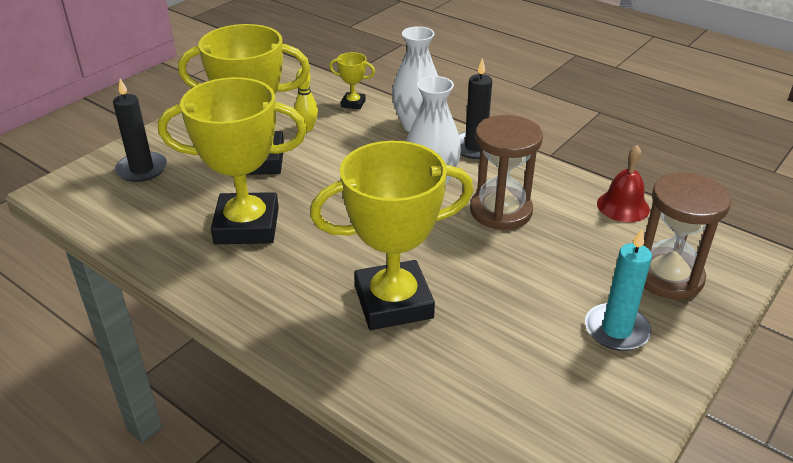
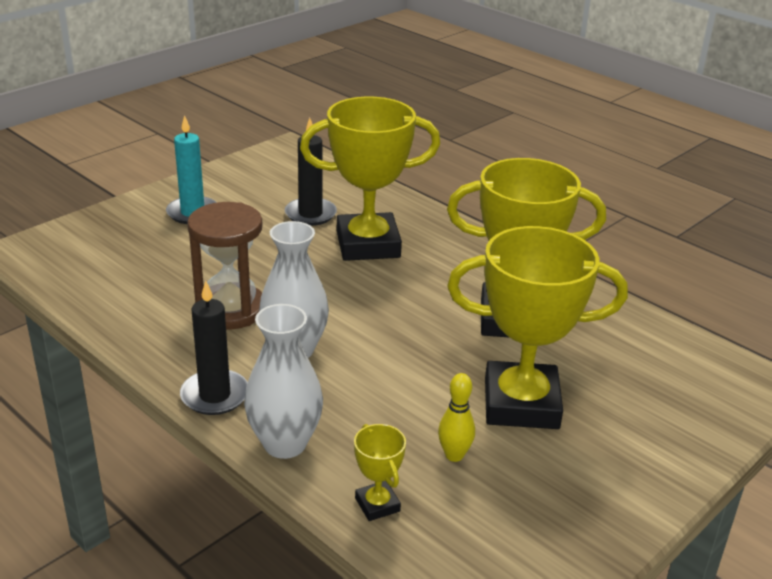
camera: 175 degrees left, 5 degrees down
black candle [113,79,167,182] -> black candle moved to [285,118,337,226]
yellow trophy [329,52,375,110] -> yellow trophy turned 45 degrees clockwise [354,424,406,521]
red bell [597,145,650,222] -> none
brown hourglass [643,172,731,299] -> none

